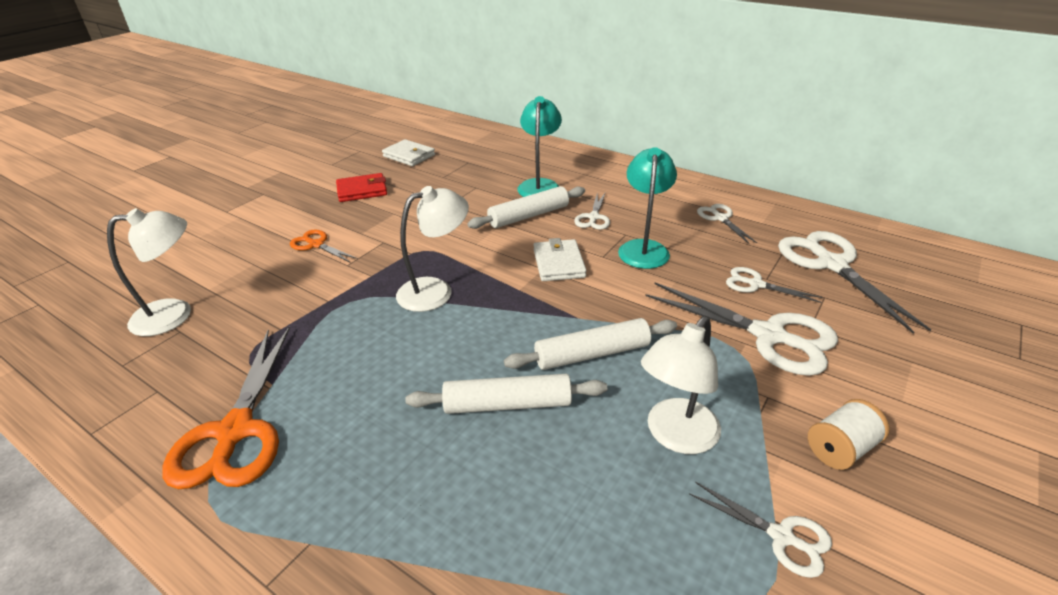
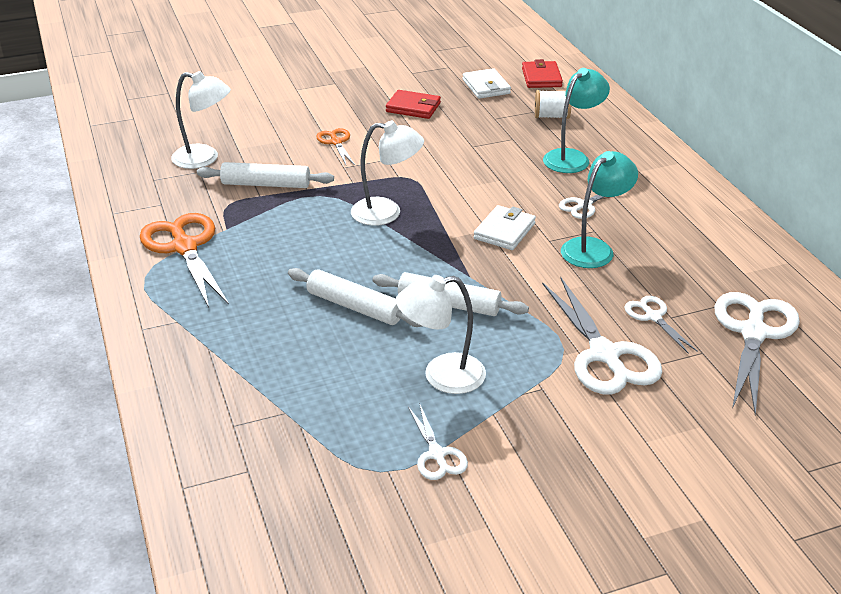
camera: 35 degrees right, 0 degrees up
orange scissors [162,327,290,489] -> orange scissors turned 120 degrees clockwise [140,213,229,308]
white rolling pin [467,186,585,229] -> white rolling pin moved to [197,162,334,188]
white scissors [697,204,757,244] -> none
white spool [808,399,890,470] -> white spool moved to [535,90,571,119]
none -> red wallet [522,59,563,88]

